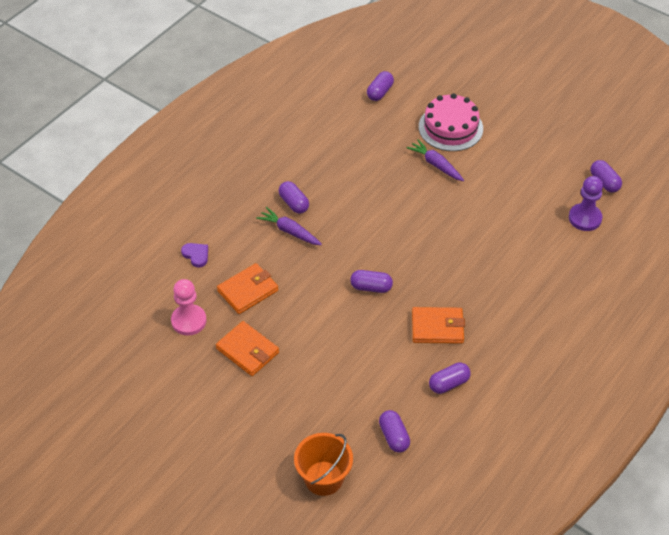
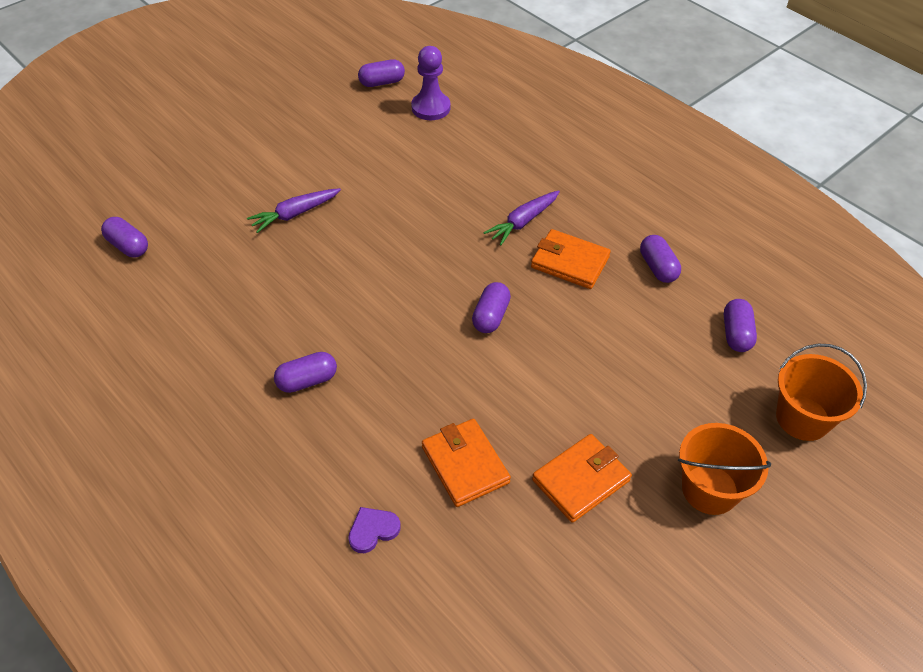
camera: 80 degrees left, 0 degrees up
pink pawn [171,279,206,336] -> none
purple carrot [256,207,322,245] -> purple carrot moved to [484,190,560,245]
purple capsule [379,410,410,453] -> purple capsule turned 75 degrees counterclockwise [724,299,757,352]
orange wallet [412,307,465,344] -> orange wallet turned 75 degrees counterclockwise [531,229,611,289]
pink cake [419,93,483,151] -> none
none -> orange bucket [678,423,771,515]

